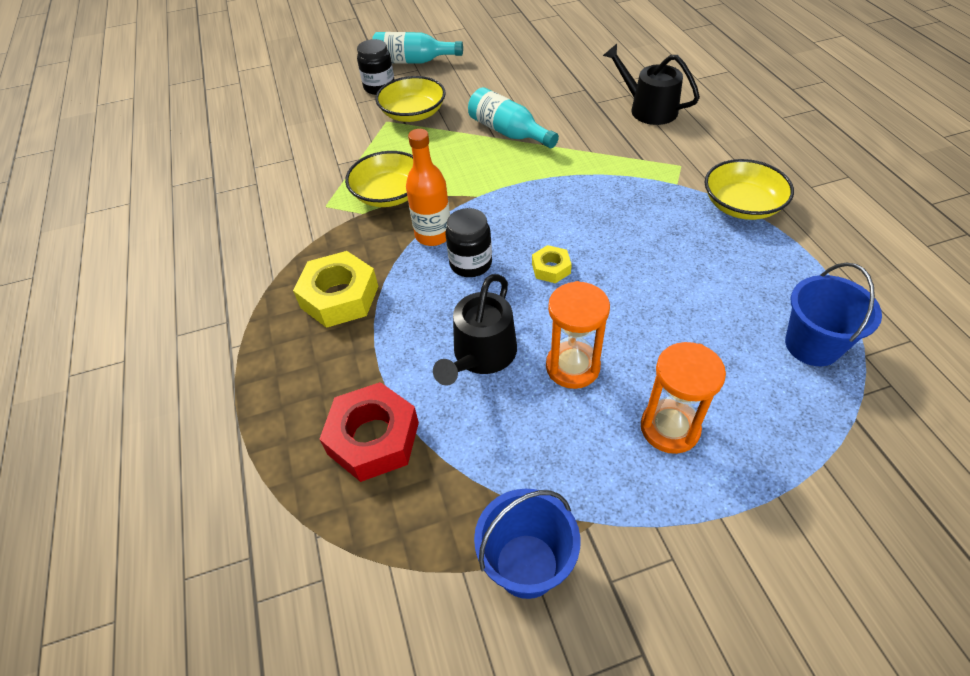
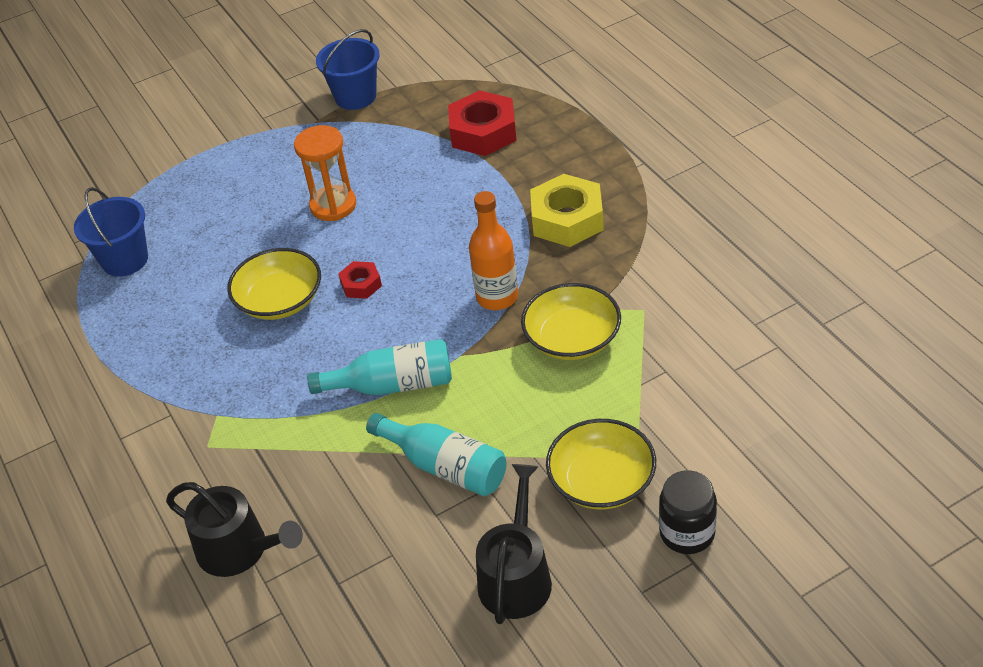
camera: 170 degrees right, 5 degrees down
turquoise bottle [372,32,463,64] -> turquoise bottle moved to [307,339,452,396]
black watering can [433,274,517,385] -> black watering can moved to [476,464,552,624]
black jar [445,208,492,277] -> none
yellow nut [532,245,572,283] -> red nut [338,261,382,299]
orange hourglass [641,342,726,454] -> none
yellow bowl [705,159,794,220] -> yellow bowl moved to [227,248,321,320]

